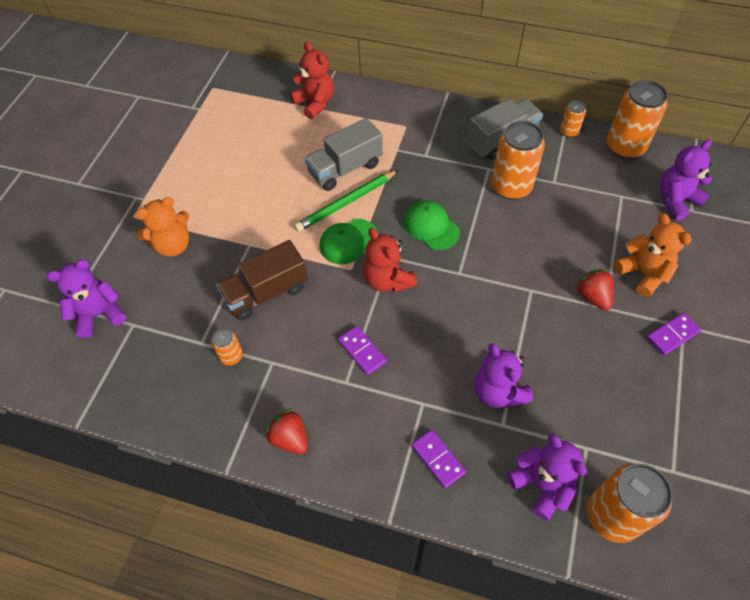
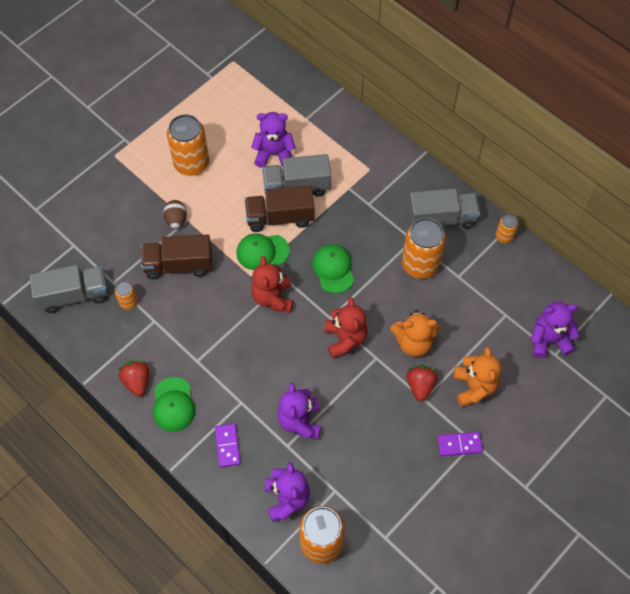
camera: 25 degrees right, 5 degrees up
purple teddy bear [46,260,126,338] -> purple teddy bear moved to [251,112,296,168]
orange teddy bear [135,197,189,257] -> orange teddy bear moved to [391,310,439,357]
red teddy bear [290,42,334,119] -> red teddy bear moved to [325,297,368,358]
green pencil [294,170,398,232] -> brown truck [245,185,314,232]
purple domino [338,326,387,375] -> none
orange can [607,80,668,159] -> orange can moved to [167,114,209,176]
none -> grey truck [30,265,108,313]
none -> green cap [153,377,195,432]
none -> brown egg [163,200,187,229]

